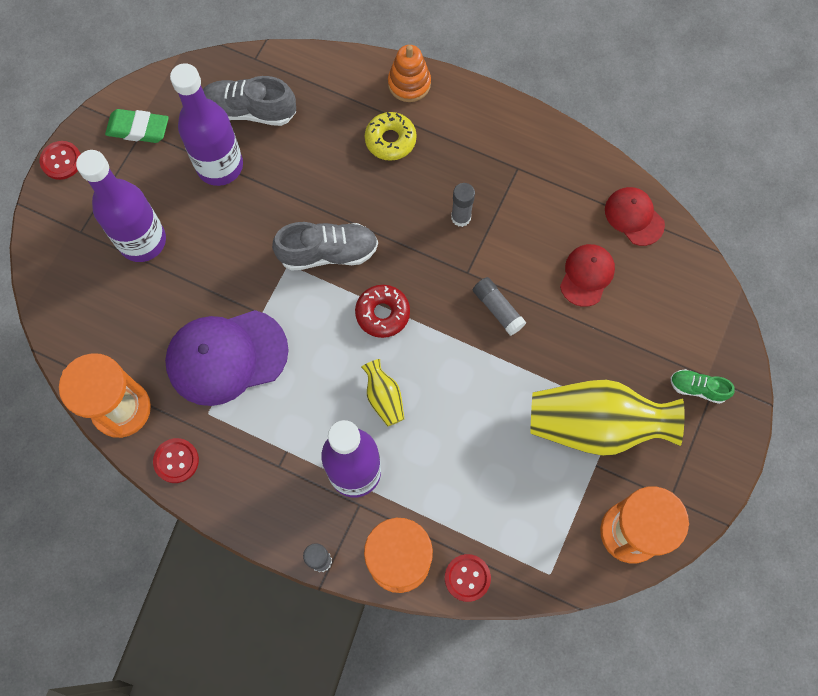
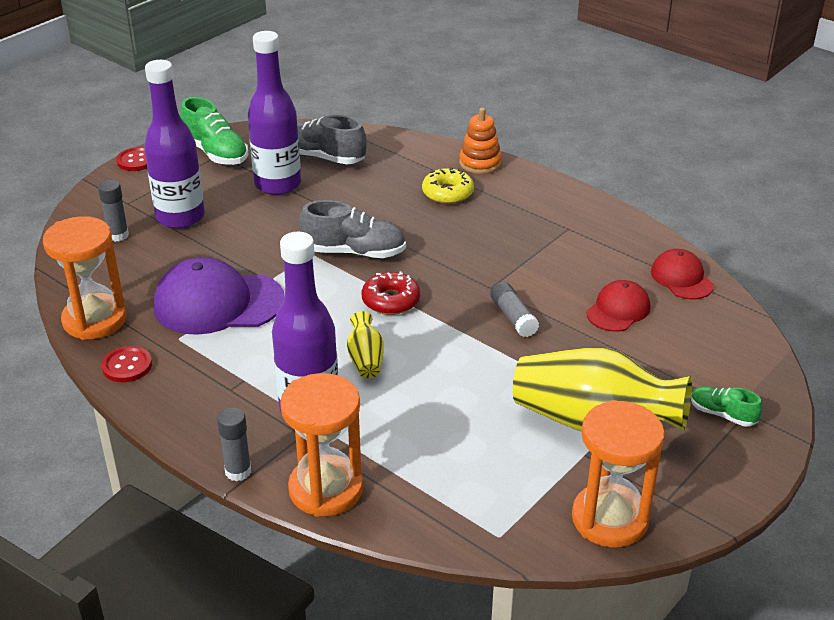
camera: 15 degrees right, 35 degrees down
green eraser [105,109,169,143] -> green shoe [180,97,248,165]
red button [445,554,491,602] -> none
grey glue stick [451,183,475,227] -> grey glue stick moved to [98,180,129,242]

